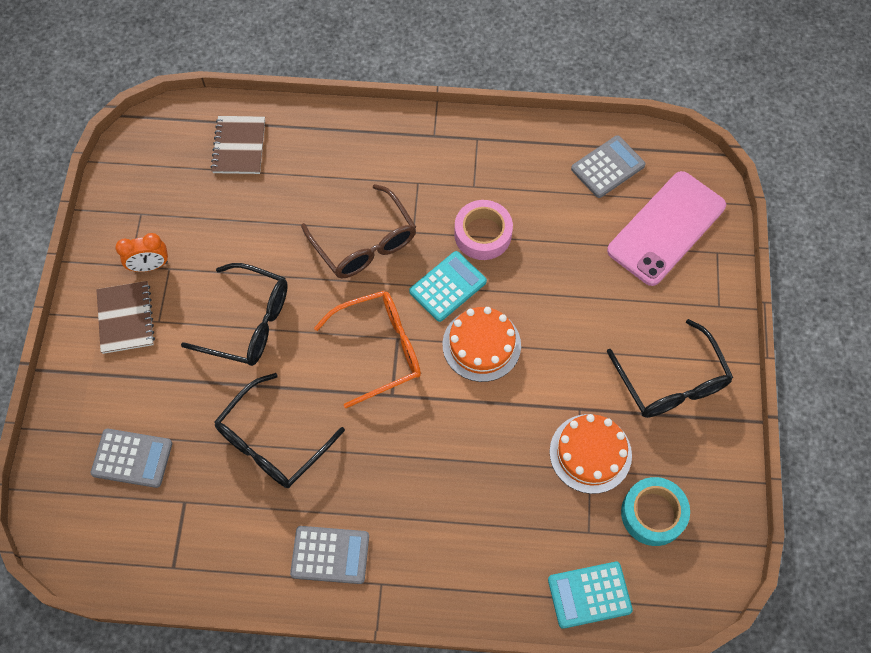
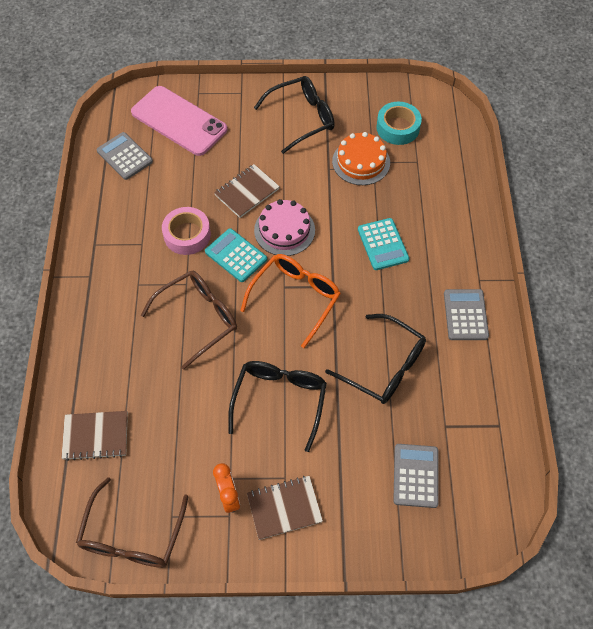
camera: 95 degrees left, 5 degrees down
orange glasses [314,291,421,408] -> orange glasses turned 60 degrees clockwise [240,254,341,348]
orange cake [443,307,521,382] -> pink cake [254,199,315,256]
turquoise calculator [548,562,633,629] -> turquoise calculator moved to [358,218,409,270]
none -> brown glasses [76,477,188,568]
none -> brown notebook [214,164,280,218]

